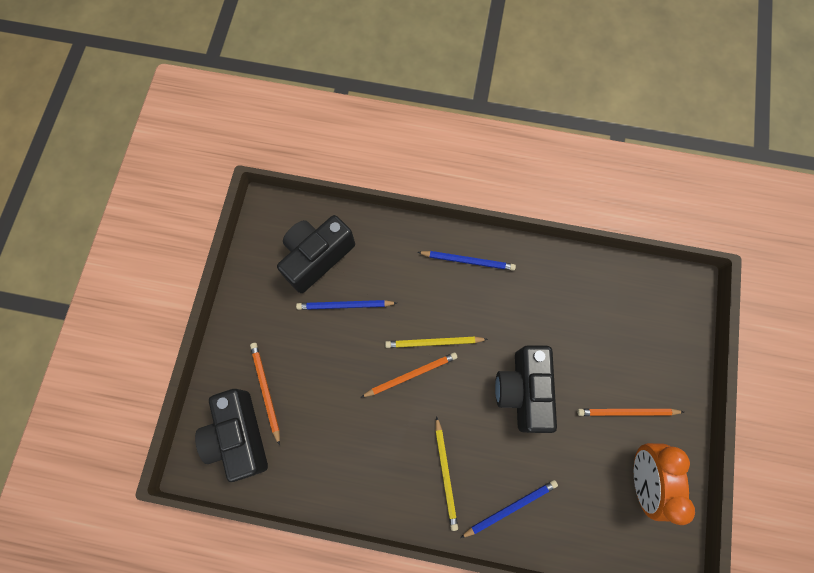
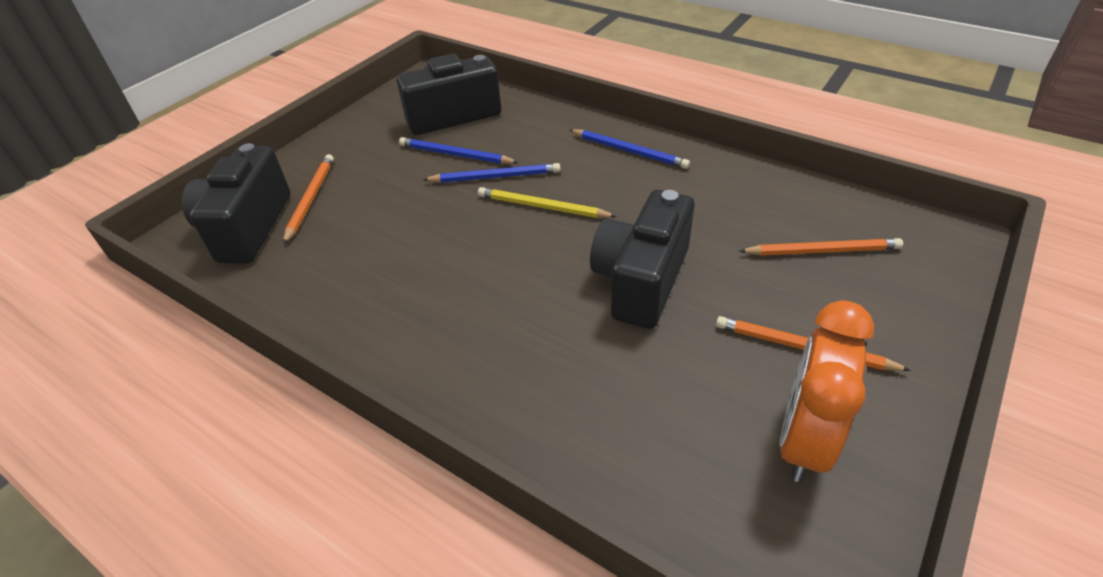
camera: 25 degrees right, 30 degrees down
orange pencil [361,352,457,397] -> orange pencil moved to [739,238,903,256]
yellow pencil [435,416,458,531] -> none
blue pencil [460,480,558,538] -> blue pencil moved to [423,163,561,183]

